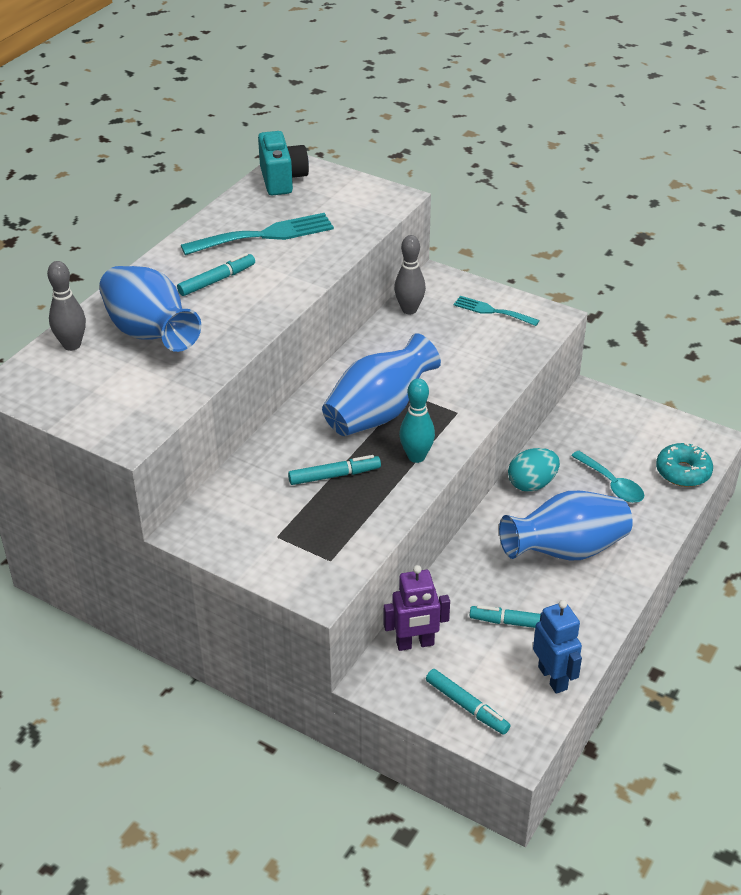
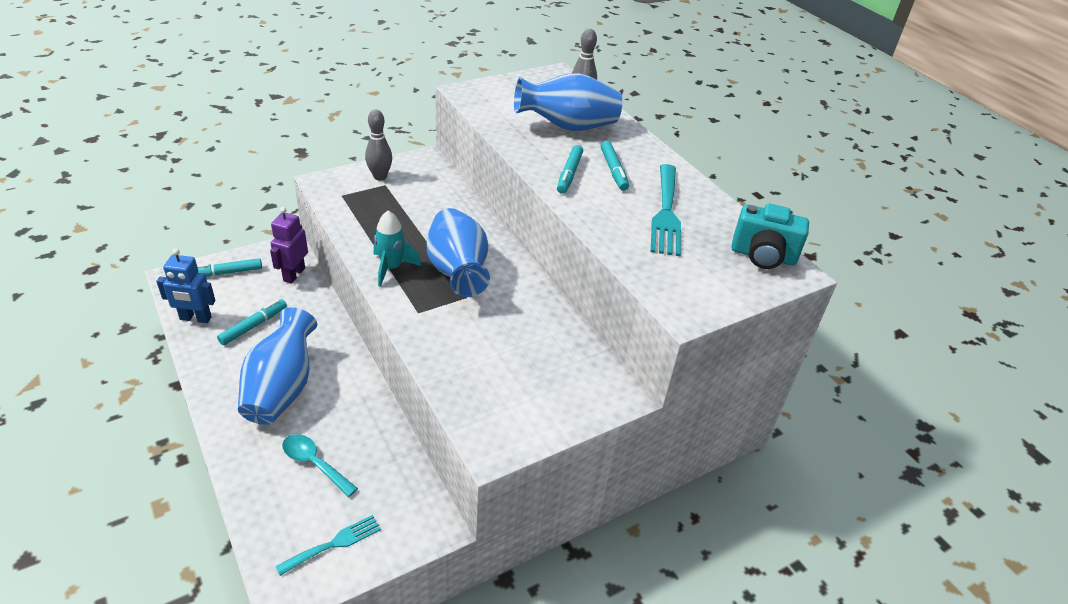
camera: 115 degrees right, 0 degrees up
turquoise marker [288,455,381,485] -> turquoise marker moved to [557,145,583,194]
grey bowling pin [394,235,426,314] -> grey bowling pin moved to [365,110,392,180]
turquoise bowling pin [399,378,435,463] -> turquoise rocket [374,211,421,287]
turquoise fork [453,296,540,326] -> turquoise fork moved to [276,515,381,576]
turquoise egg [508,448,560,492] -> none
turquoise spoon [571,451,644,503] -> turquoise spoon turned 45 degrees clockwise [282,434,358,497]
turquoise donut [656,442,713,487] -> none

